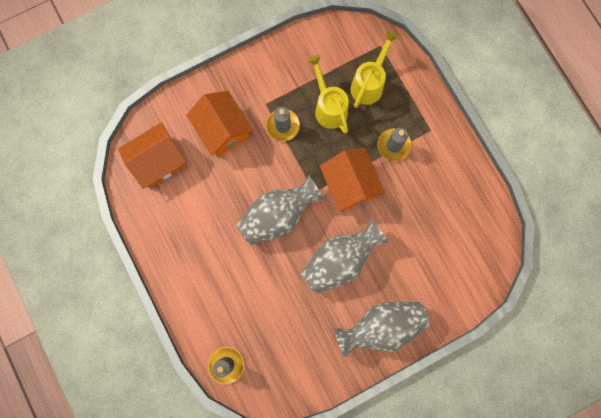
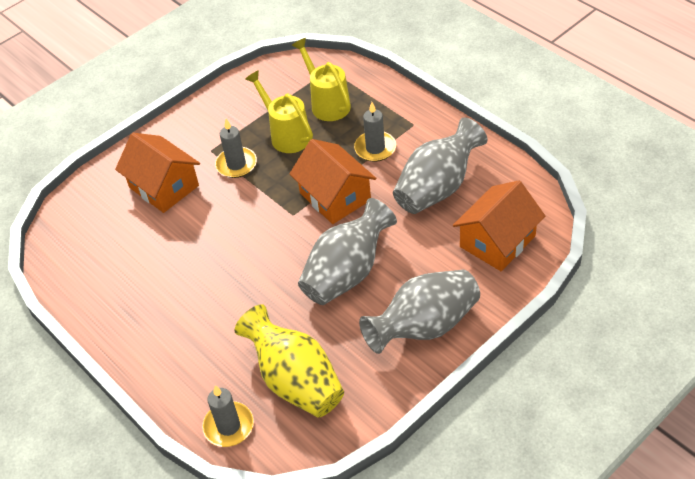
camera: 10 degrees left, 30 degrees down
orange house [118,122,187,189] -> orange house moved to [453,180,545,271]
grey vase [236,175,324,245] -> grey vase moved to [393,118,487,214]
yellow watering can [351,31,399,108] -> yellow watering can turned 45 degrees counterclockwise [292,38,351,121]
none -> yellow vase [234,304,344,417]

